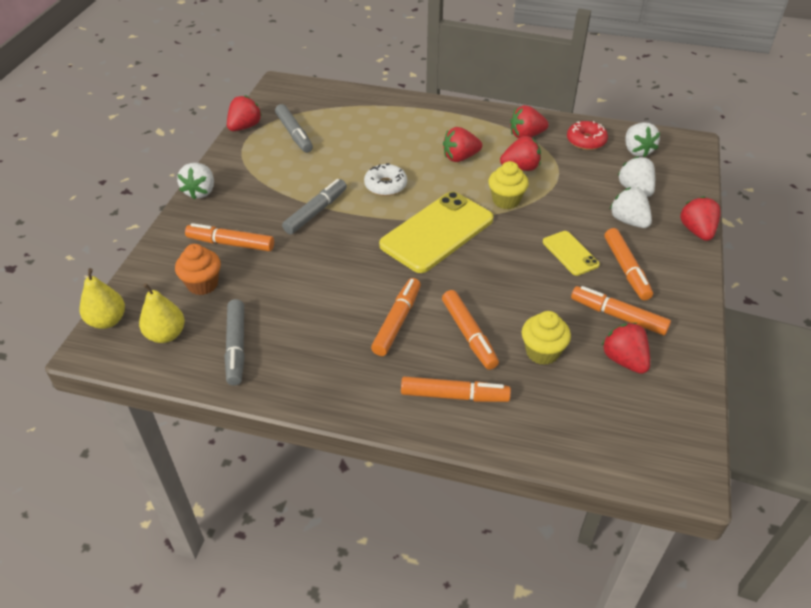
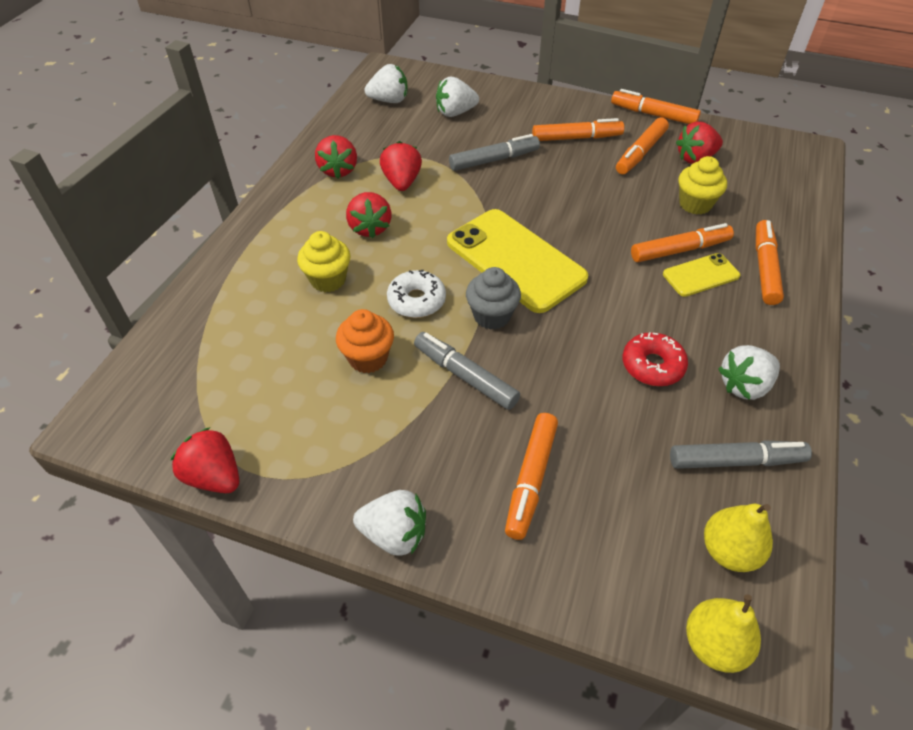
camera: 85 degrees left, 5 degrees up
orange cupcake [175,244,221,295] -> orange cupcake moved to [336,309,394,373]
grey marker [275,104,313,153] -> grey marker moved to [449,134,540,171]
orange marker [371,278,421,356] -> orange marker moved to [611,89,701,124]
yellow cupcake [488,161,529,209] -> yellow cupcake moved to [297,231,350,292]
yellow phone [543,231,600,276] -> yellow phone moved to [663,253,740,297]
red donut [567,121,608,150] -> red donut moved to [623,332,688,386]
white strawberry [610,187,652,228] -> white strawberry moved to [718,345,780,400]
red strawberry [680,196,721,241] -> none
none -> grey cupcake [466,267,521,330]

